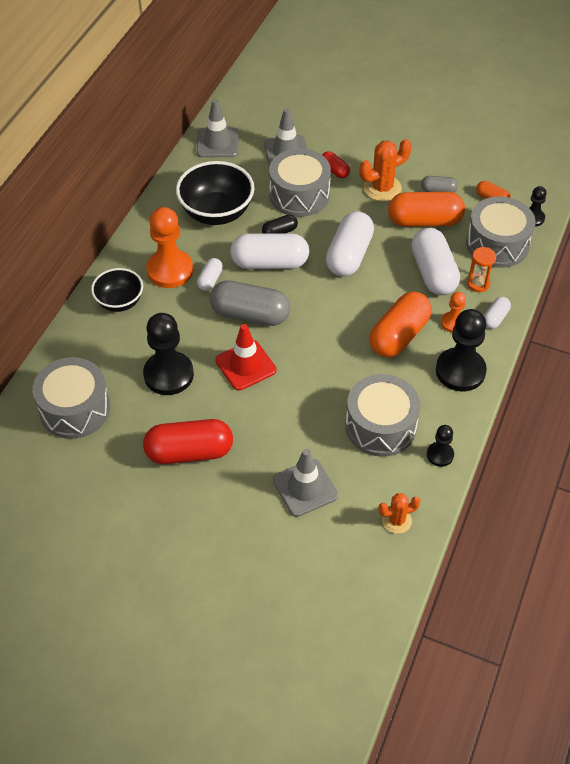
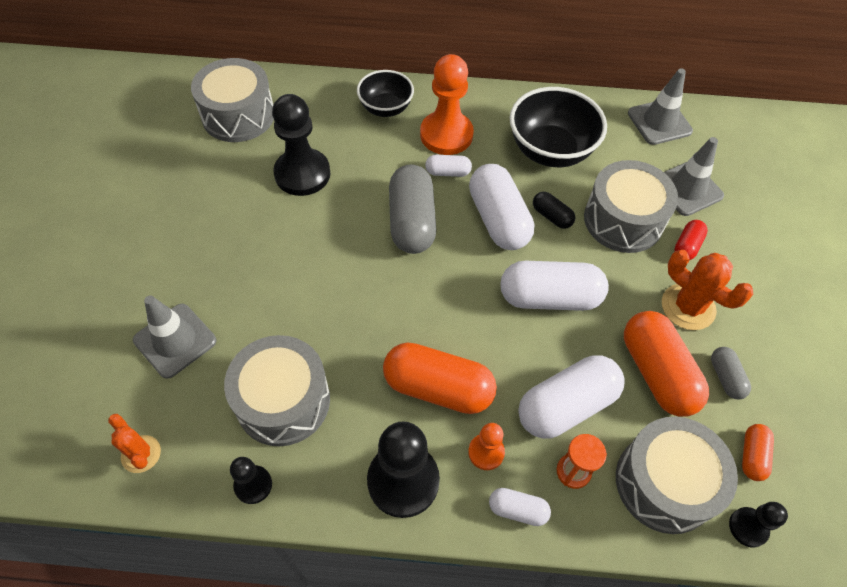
camera: 70 degrees right, 5 degrees up
red capsule [143,419,233,464] -> none
red traffic cone [215,324,276,391] -> none

